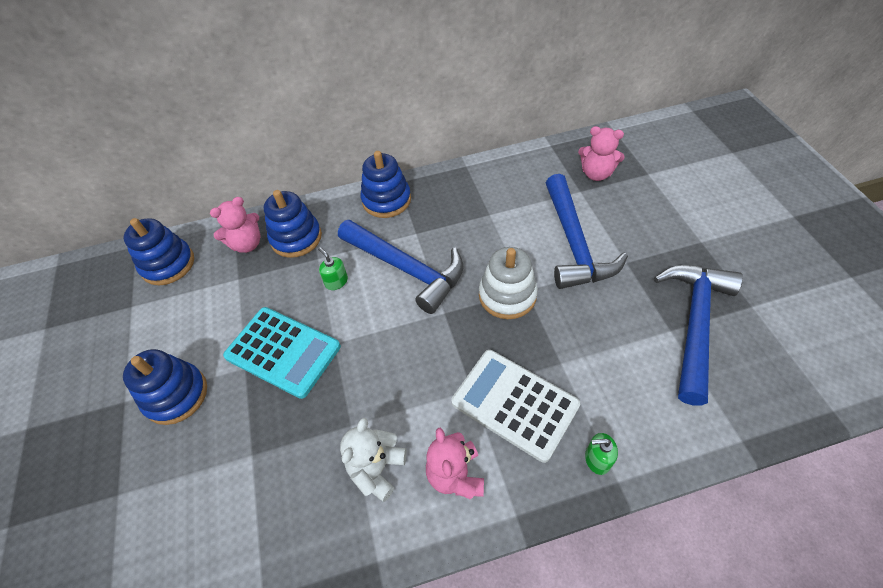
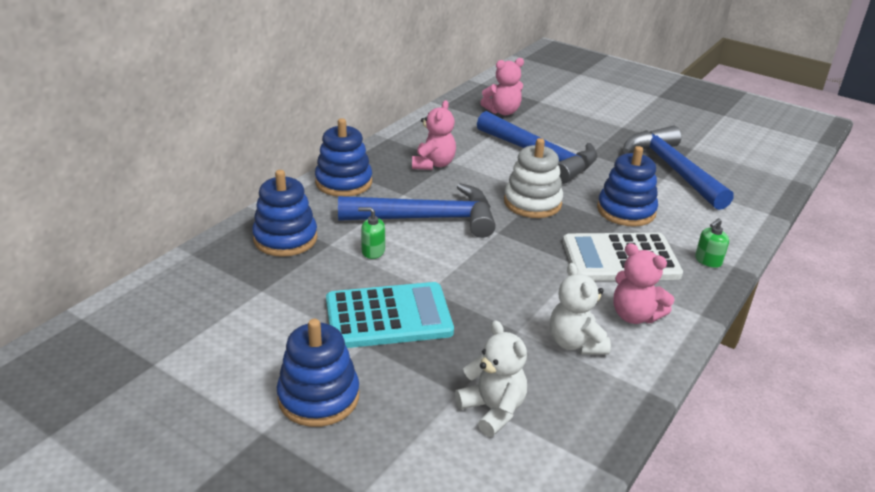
camera: 45 degrees left, 20 degrees down
blue stacking toy [123,218,194,285] -> blue stacking toy moved to [597,146,658,227]
pink teddy bear [210,197,260,253] -> pink teddy bear moved to [412,100,456,170]
none -> white teddy bear [455,320,527,437]

